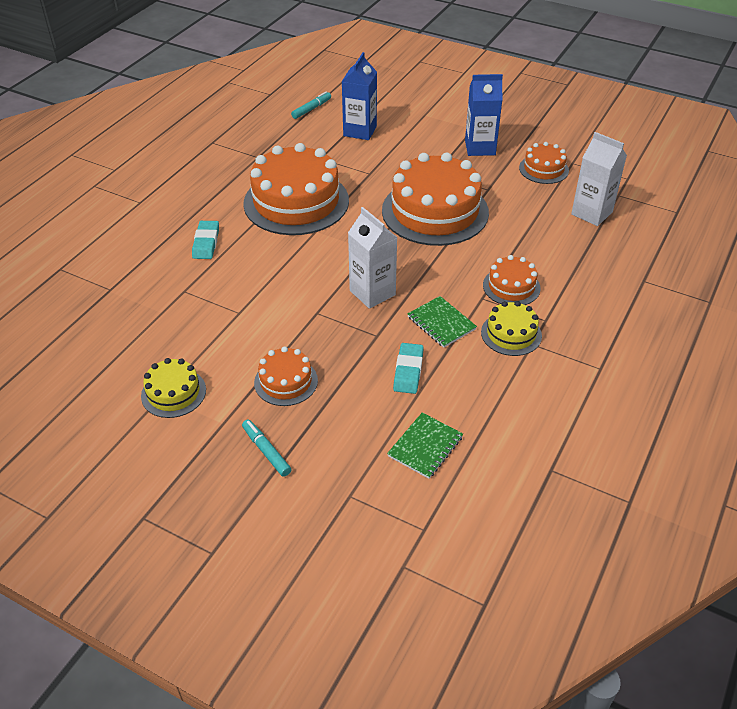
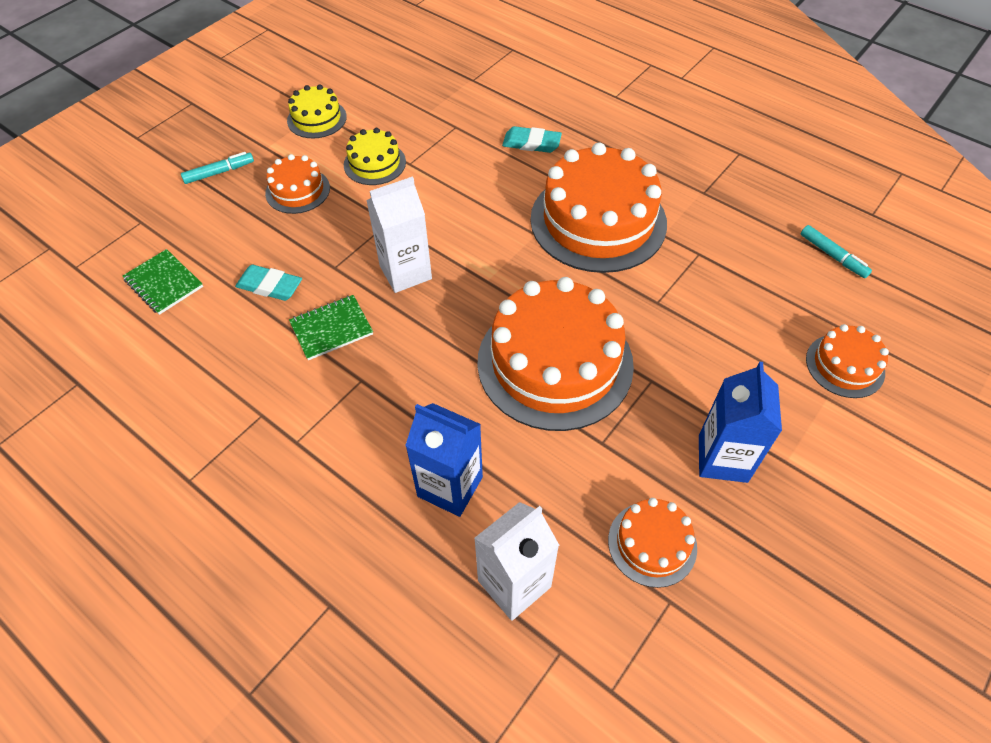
camera: 100 degrees right, 10 degrees up
blue carton [342,52,377,140] -> blue carton moved to [405,403,483,517]
yellow cake [481,301,542,356] -> yellow cake moved to [344,128,406,185]
orange cake [483,255,541,305] -> orange cake moved to [806,324,889,398]

